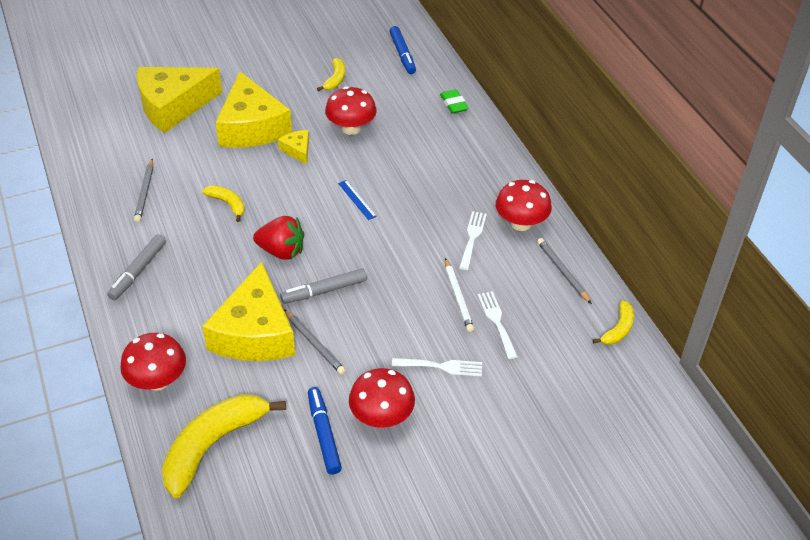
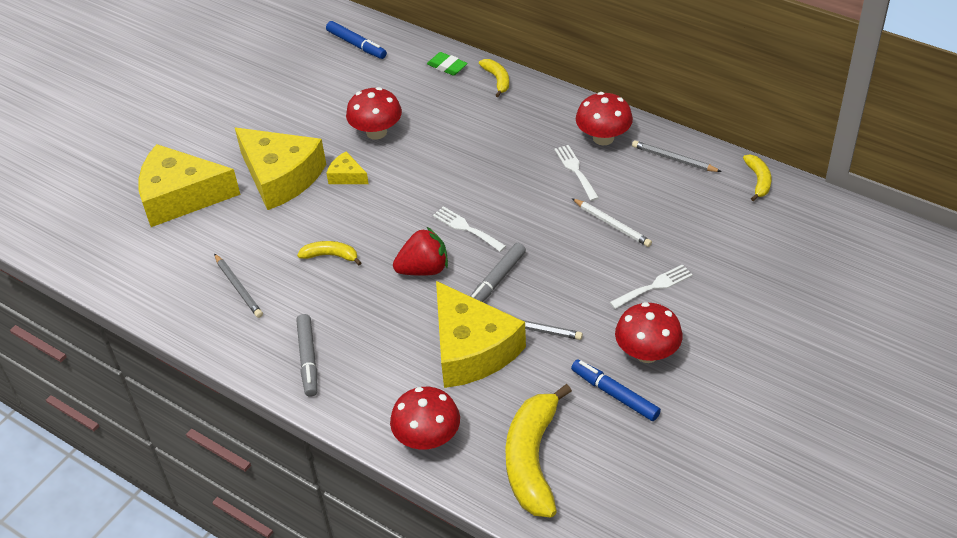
camera: 30 degrees left, 0 degrees up
yellow cheese [137,67,222,133] -> yellow cheese turned 60 degrees clockwise [138,144,241,227]
yellow banana [317,58,345,91] -> yellow banana moved to [479,59,509,97]
blue ruler [338,180,377,220] -> none
white fork [478,291,518,359] -> white fork moved to [433,206,506,252]

